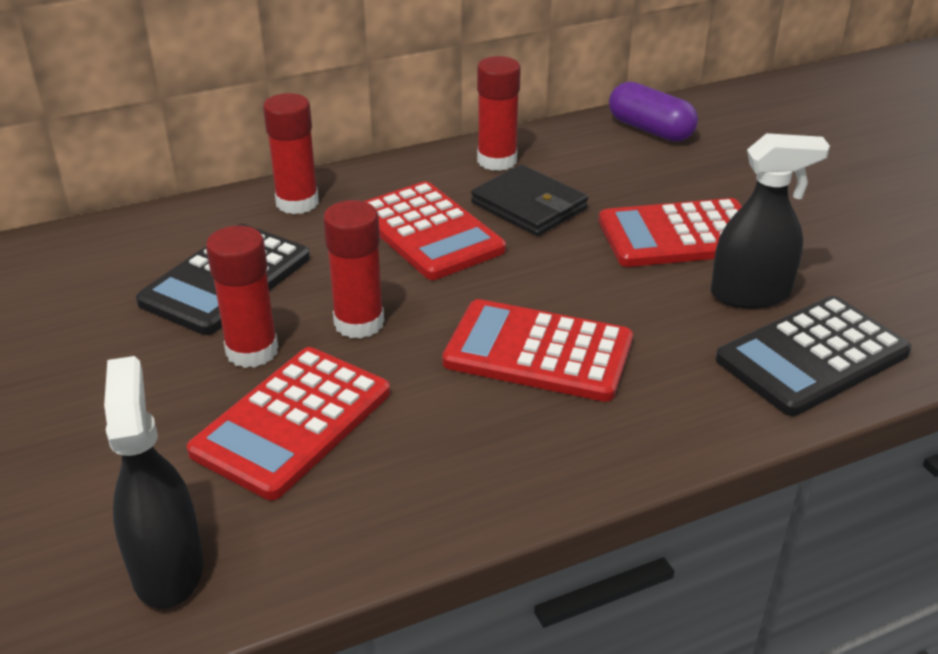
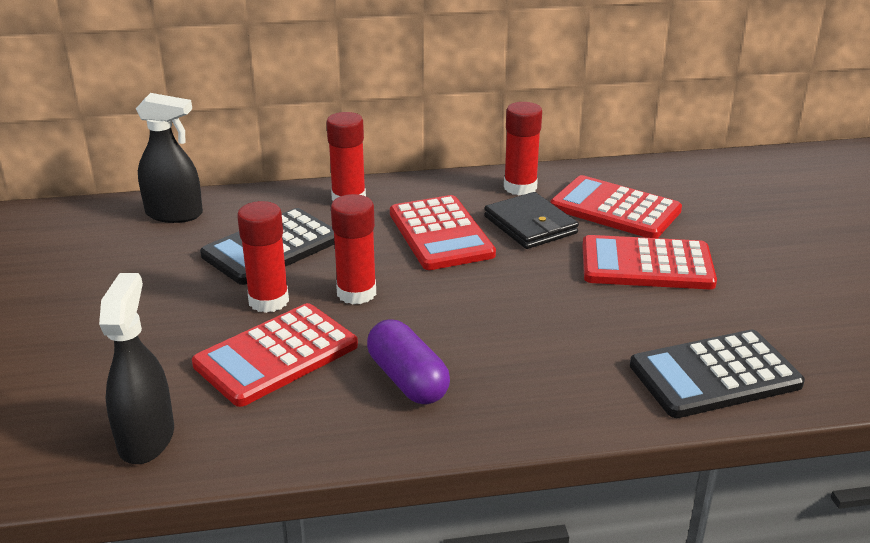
camera: 15 degrees right, 5 degrees down
red calculator [442,299,633,402] -> red calculator moved to [550,175,682,238]
purple capsule [609,81,698,142] -> purple capsule moved to [367,319,450,404]
black spray bottle [711,133,830,309] -> black spray bottle moved to [136,93,203,223]

